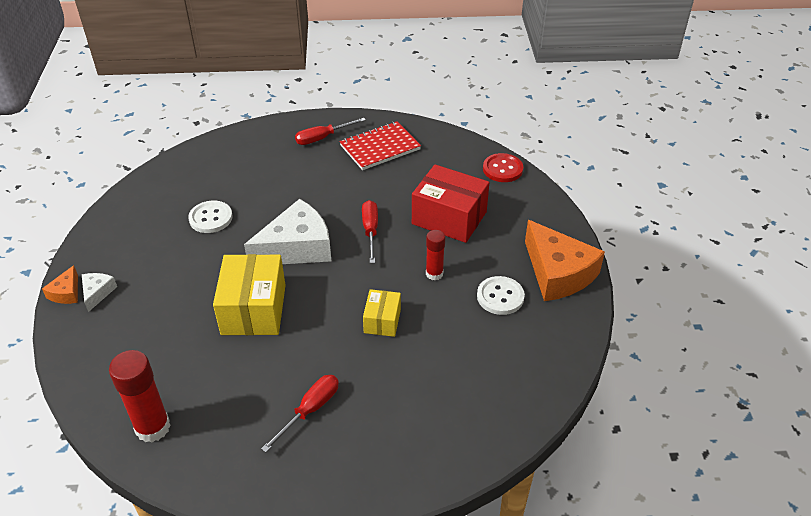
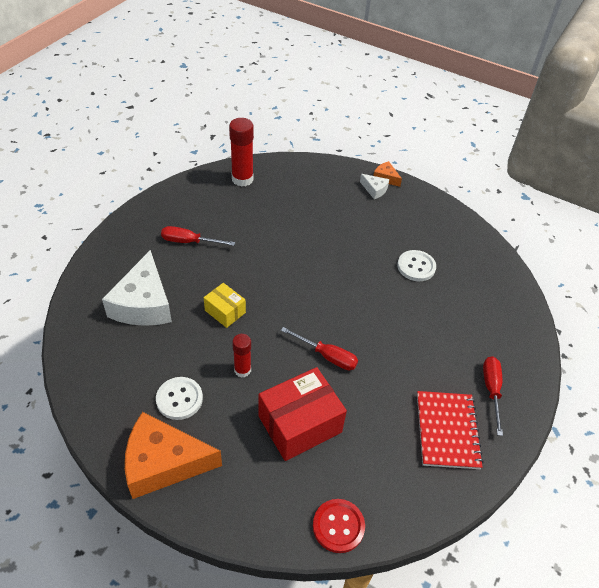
camera: 120 degrees right, 5 degrees up
yellow box [213,254,286,335] -> none
white cheese [244,199,331,264] -> white cheese moved to [102,250,172,326]
red screwdriver [261,375,339,452] -> red screwdriver turned 120 degrees clockwise [161,226,235,246]

